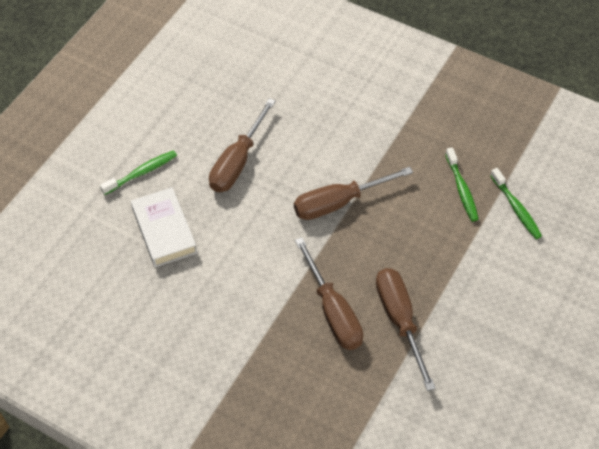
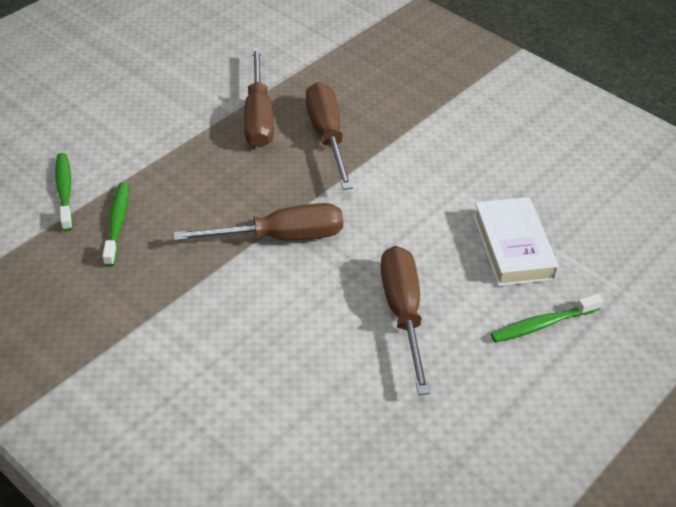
camera: 170 degrees left, 10 degrees down
brown screwdriver [209,98,276,192] -> brown screwdriver turned 45 degrees counterclockwise [380,246,430,395]

